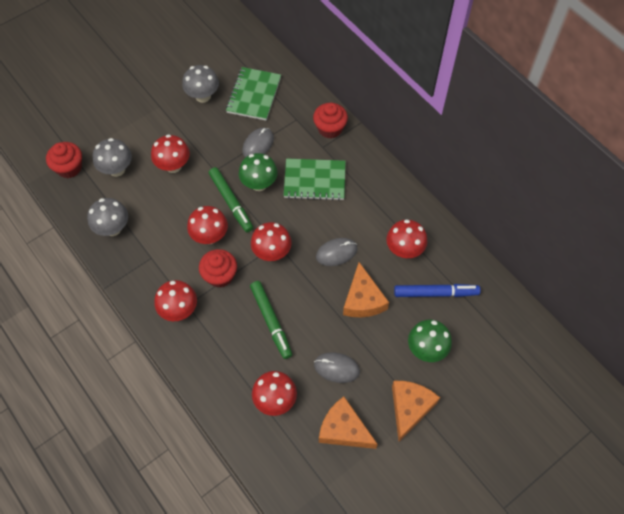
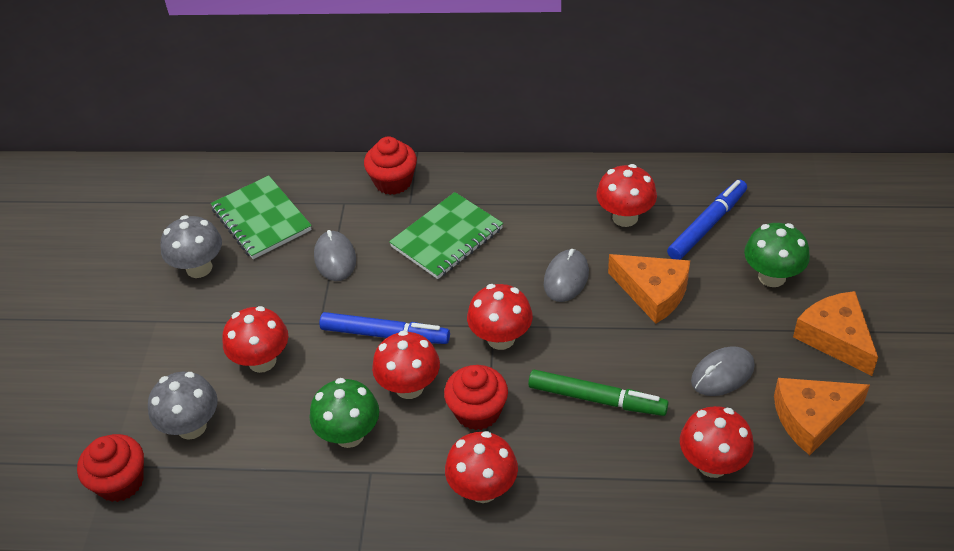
camera: 45 degrees left, 15 degrees down
grey mushroom [87,198,128,236] -> none
green marker [209,167,253,232] -> blue marker [319,312,450,344]
green mushroom [239,153,278,191] -> green mushroom moved to [310,378,379,448]

